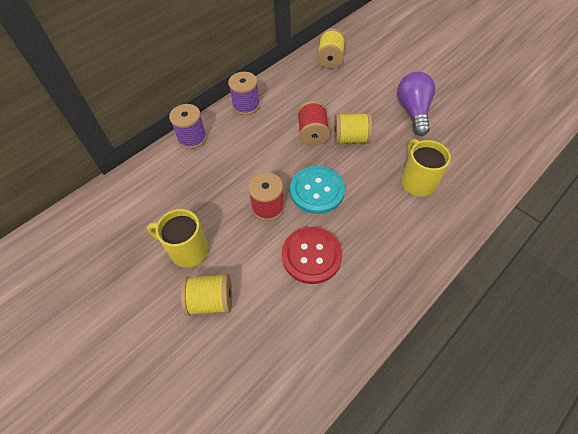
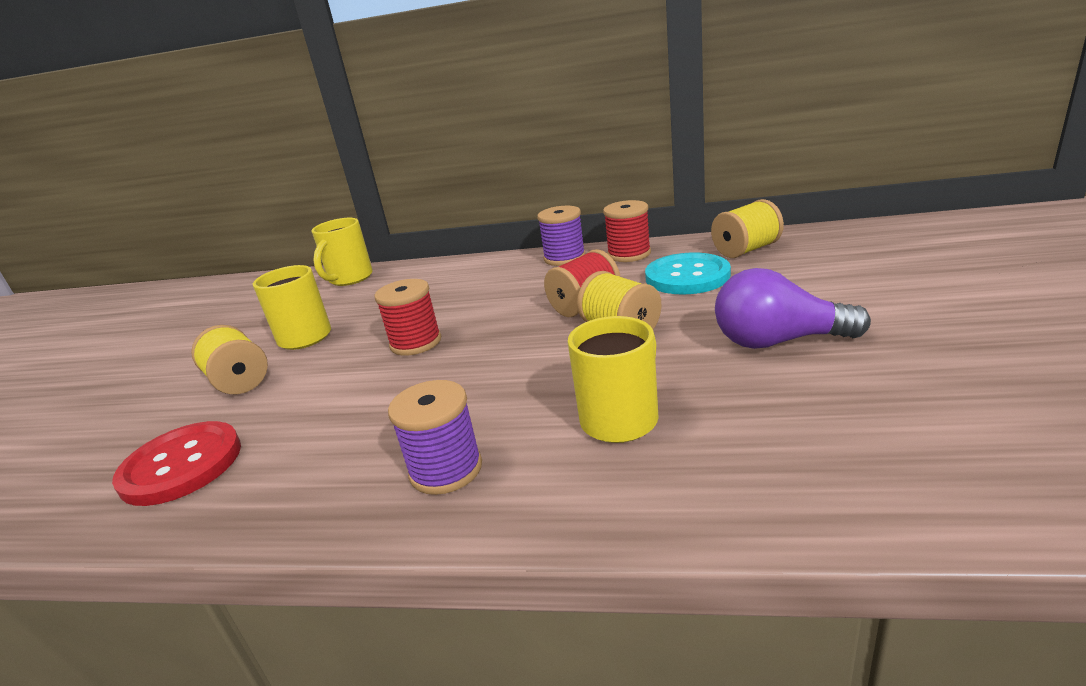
camera: 55 degrees right, 30 degrees down
purple spool [169,104,207,149] -> purple spool moved to [388,380,482,495]
red button [282,227,342,284] -> red button moved to [112,421,241,506]
turquoise button [290,166,345,214] -> turquoise button moved to [645,253,731,295]
purple light bulb [397,72,435,136] -> purple light bulb turned 135 degrees counterclockwise [715,268,871,349]
none -> yellow mug [312,218,373,286]
none -> red spool [603,200,651,262]

